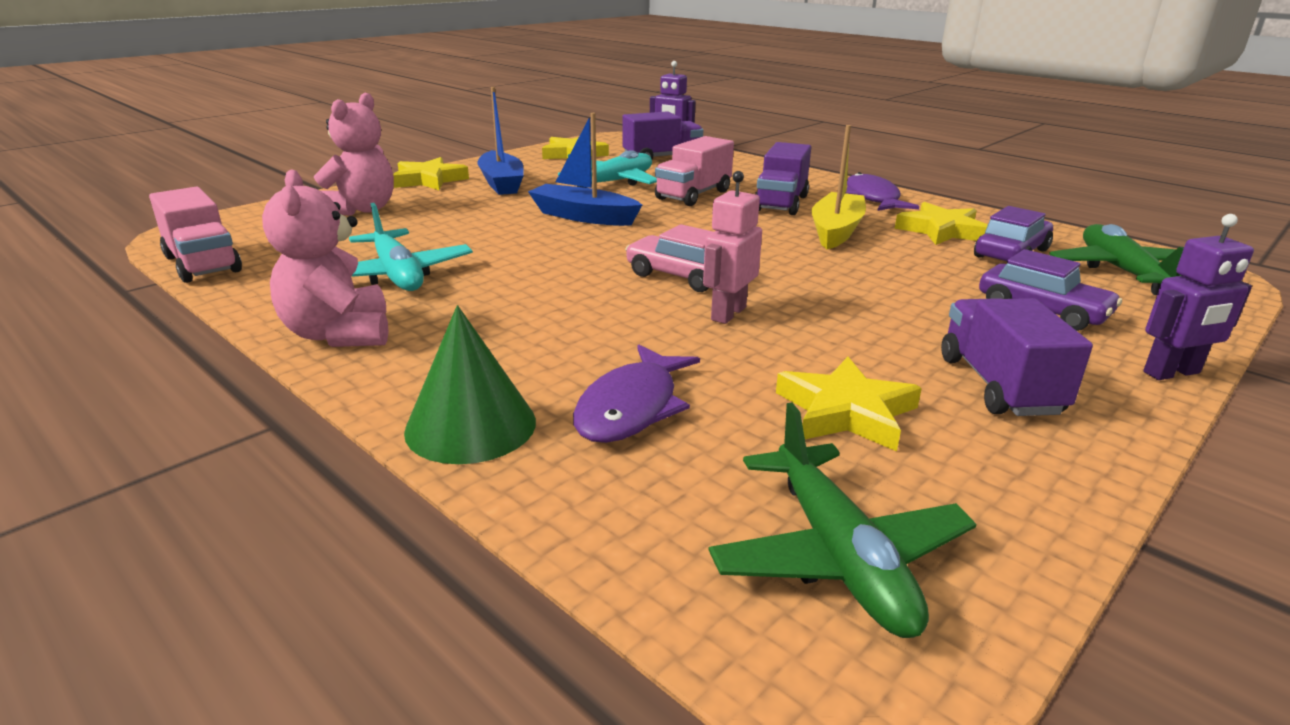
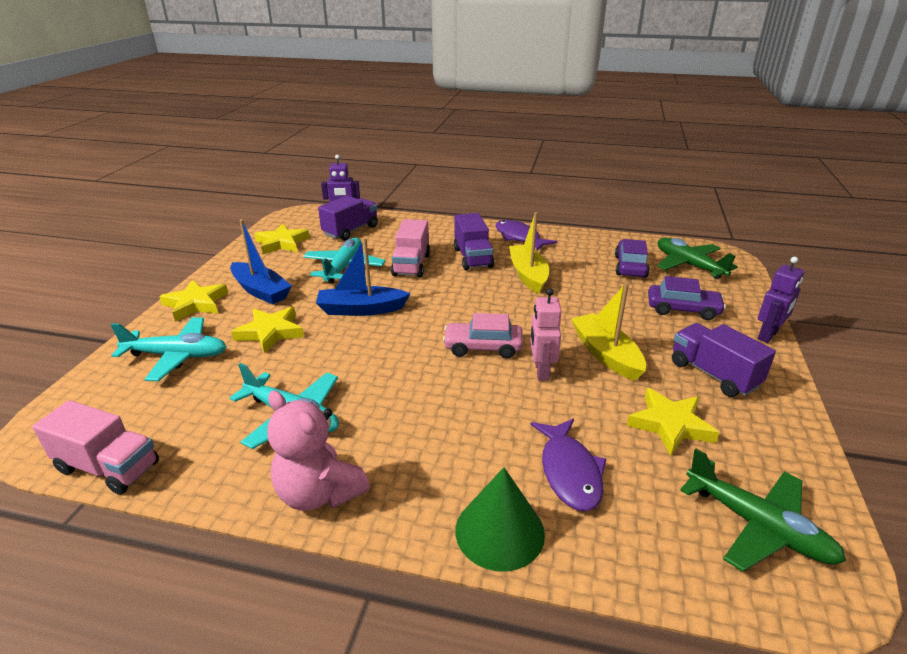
camera: 30 degrees left, 5 degrees up
pink teddy bear [314,93,394,216] -> turquoise plane [111,317,226,381]
yellow star [895,202,988,245] -> yellow star moved to [231,307,304,354]
none -> yellow boat [571,283,646,381]

